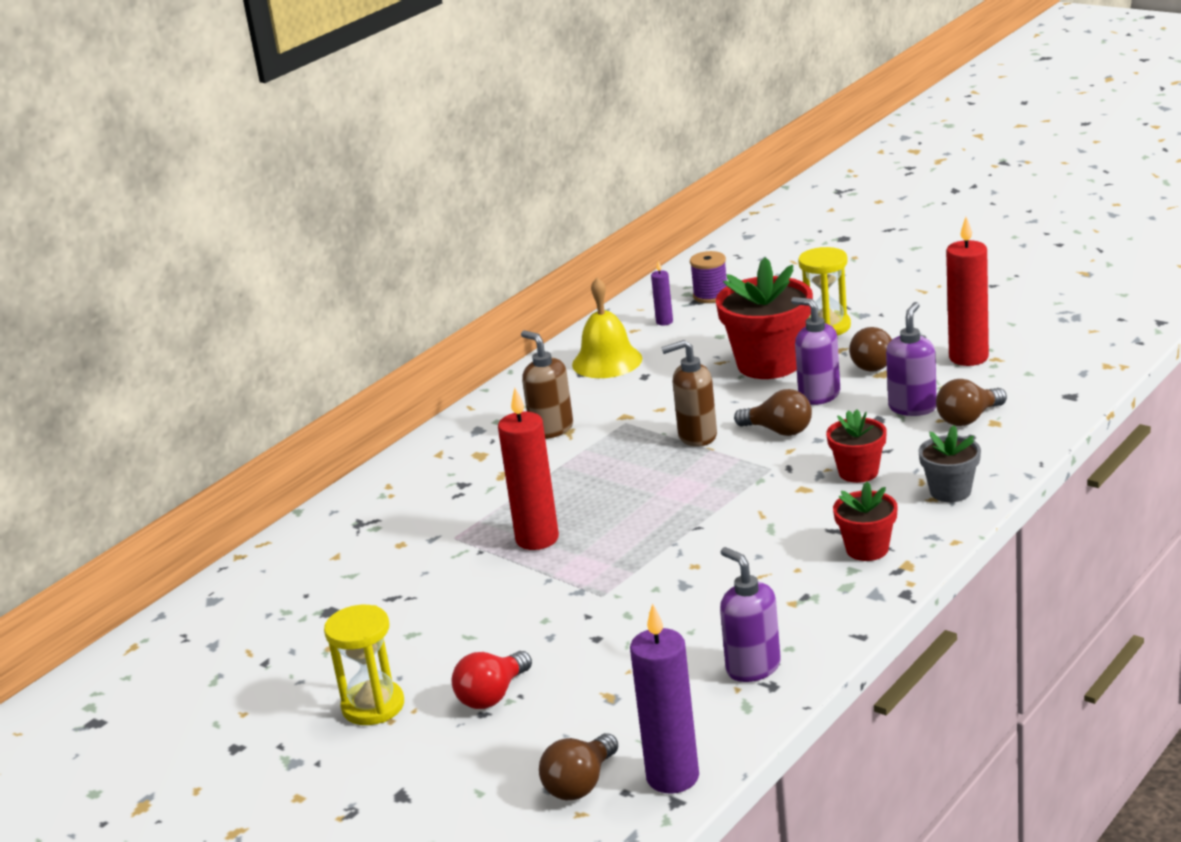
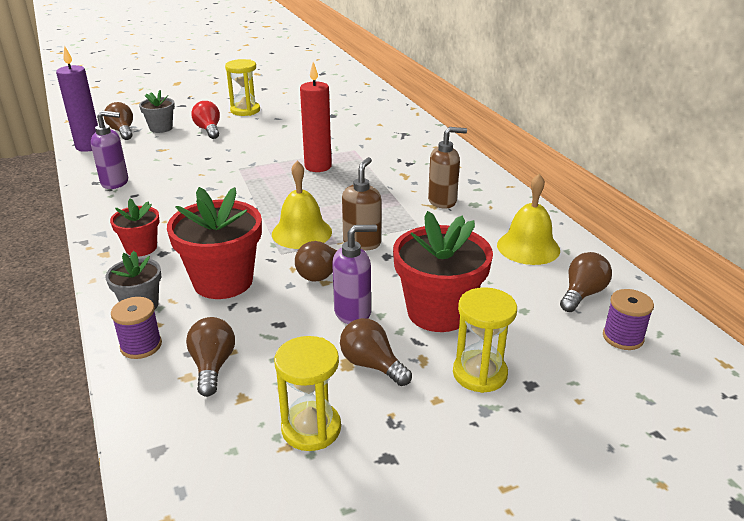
camera: 115 degrees right, 5 degrees up
purple candle [651,261,673,326] -> brown light bulb [560,252,612,312]
red flower pot [826,410,887,483] -> red flower pot [167,187,262,299], size x1.80
purple soap dispenser [886,302,937,416] -> none
red candle [946,217,989,366] -> yellow hourglass [274,336,341,451]
none -> purple spool [111,297,162,359]
none -> grey flower pot [139,90,175,133]
none -> yellow bell [272,161,332,249]

